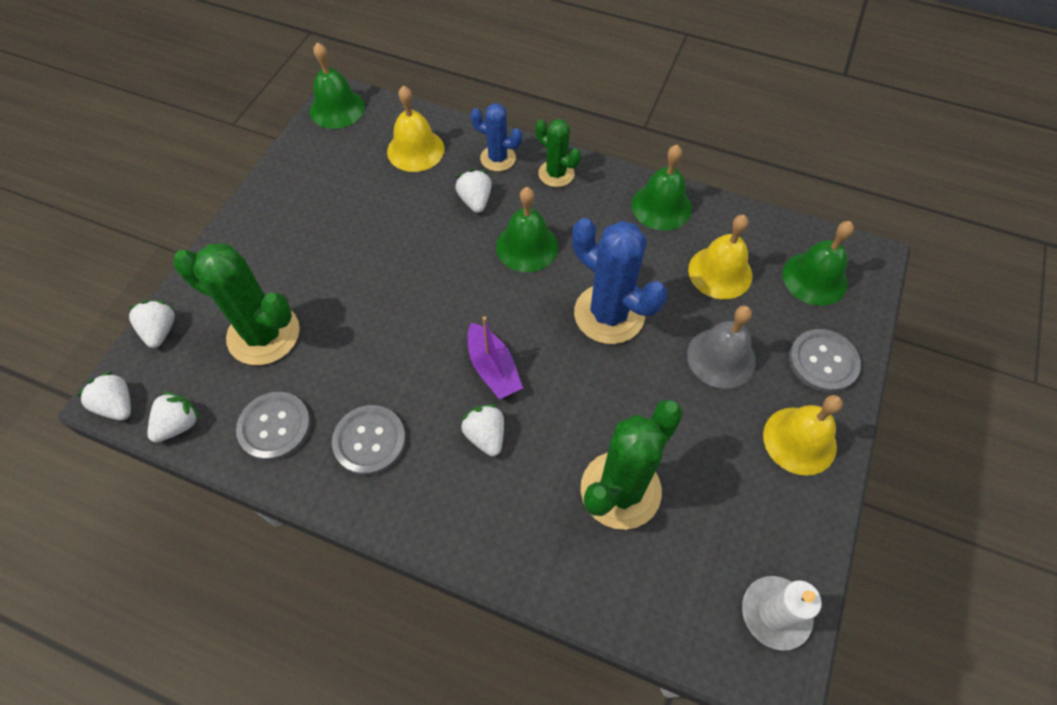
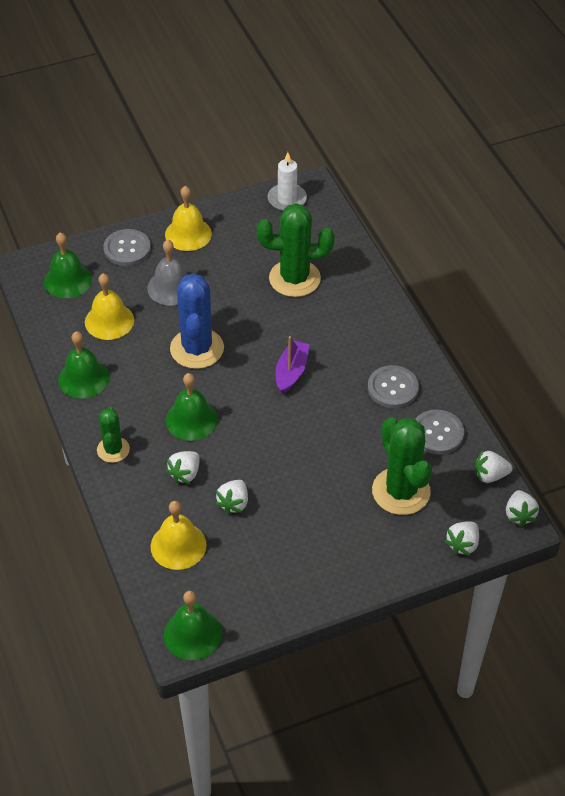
camera: 135 degrees left, 10 degrees down
white strawberry [461,404,504,456] -> white strawberry moved to [215,480,248,514]
blue cactus [471,103,522,172] -> none

